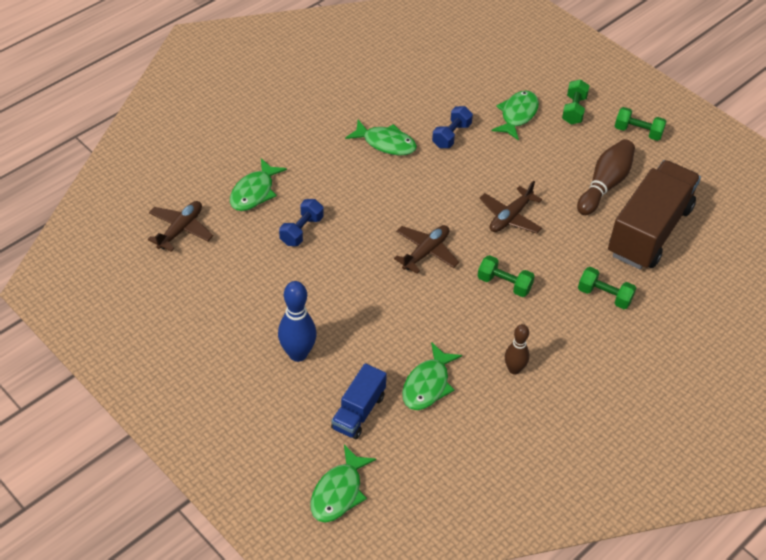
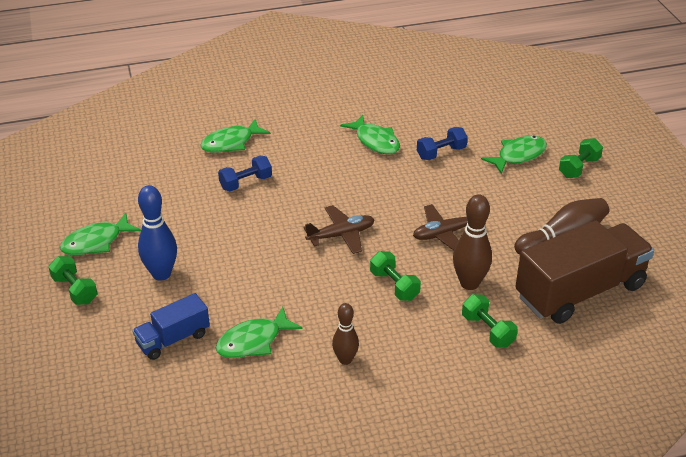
camera: 30 degrees right, 10 degrees down
brown plane [148,201,213,252] -> none
green fish [310,445,376,523] -> green fish moved to [60,213,141,256]
green dumbbell [615,107,667,141] -> green dumbbell moved to [48,256,98,305]
none -> brown bowling pin [453,194,492,290]

